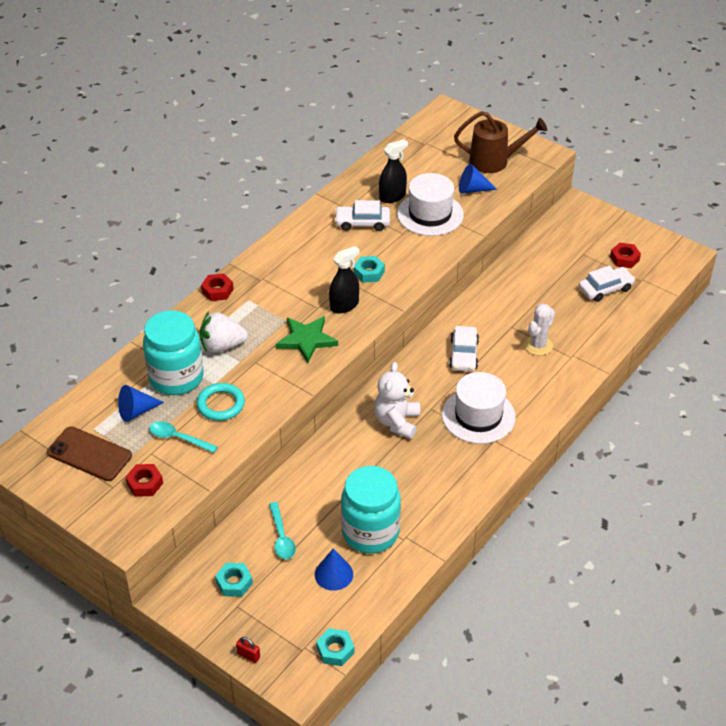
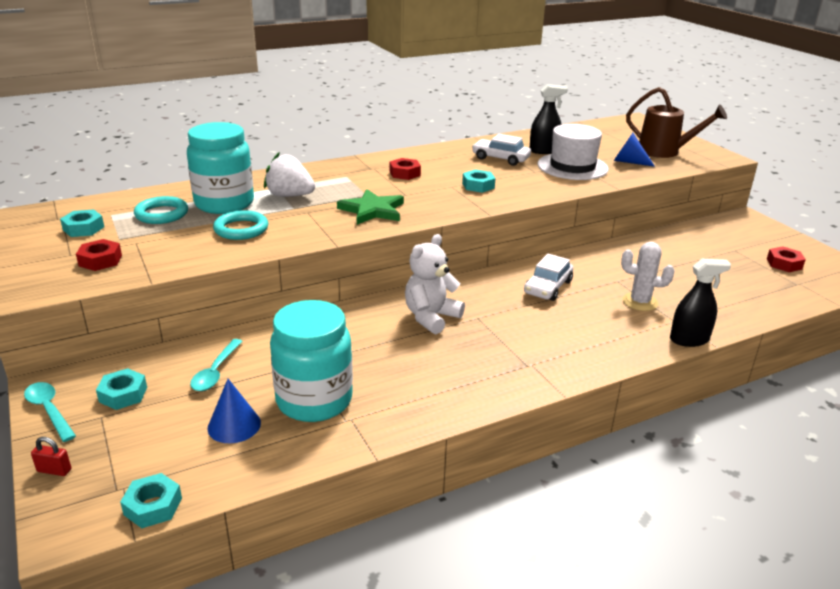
camera: 25 degrees right, 15 degrees down
brown phone [47,426,132,481] -> turquoise nut [60,209,104,237]
blue cone [118,385,164,422] -> turquoise ring [134,196,188,224]
turquoise spoon [149,421,218,453] -> turquoise spoon moved to [24,382,76,442]
red nut [201,273,234,301] -> red nut moved to [390,158,421,180]
red padlock [236,637,260,663] -> red padlock turned 45 degrees counterclockwise [31,437,71,476]
black spray bottle [329,246,359,313] -> black spray bottle moved to [670,259,731,347]
white hat [442,372,516,444] -> none
white cactus [524,303,555,356] -> white cactus turned 45 degrees clockwise [621,242,674,311]
white car [579,265,635,302] -> none

